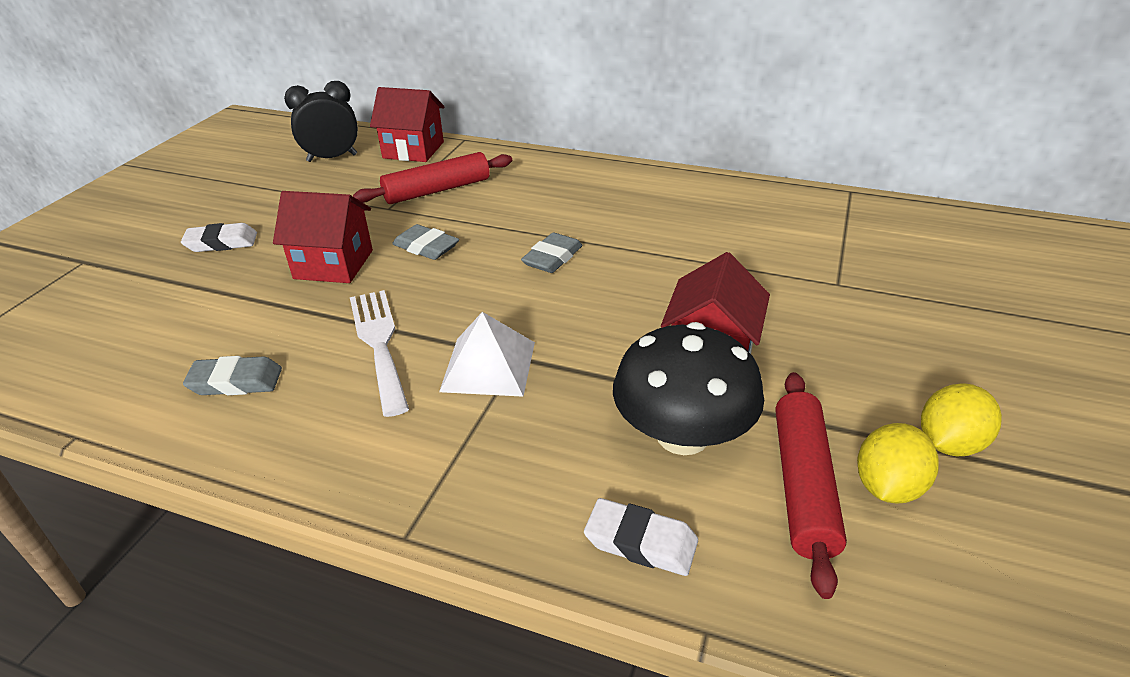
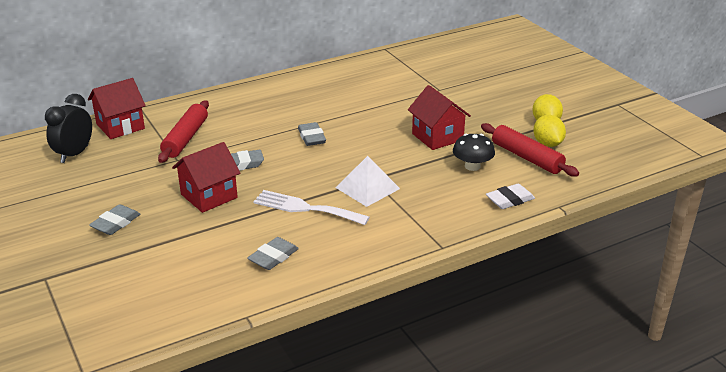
camera: 50 degrees left, 5 degrees down
white eraser [181,223,257,252] -> grey eraser [89,204,140,235]
black mushroom [613,322,764,455] -> black mushroom [453,134,495,171], size x0.61

